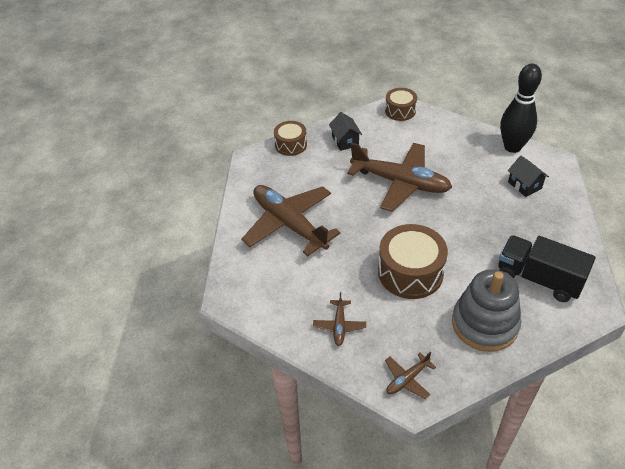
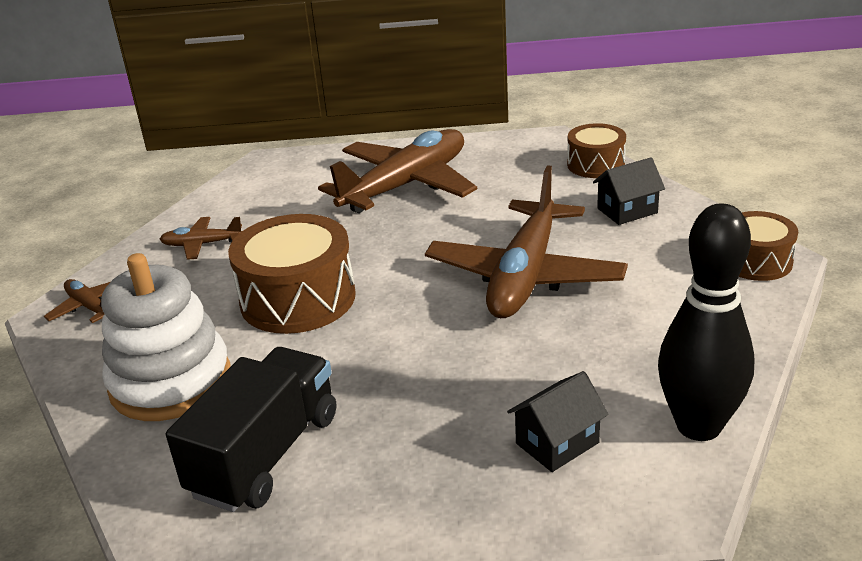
camera: 85 degrees right, 15 degrees down
grey stacking toy [452,269,521,352] -> white stacking toy [101,253,231,421]

